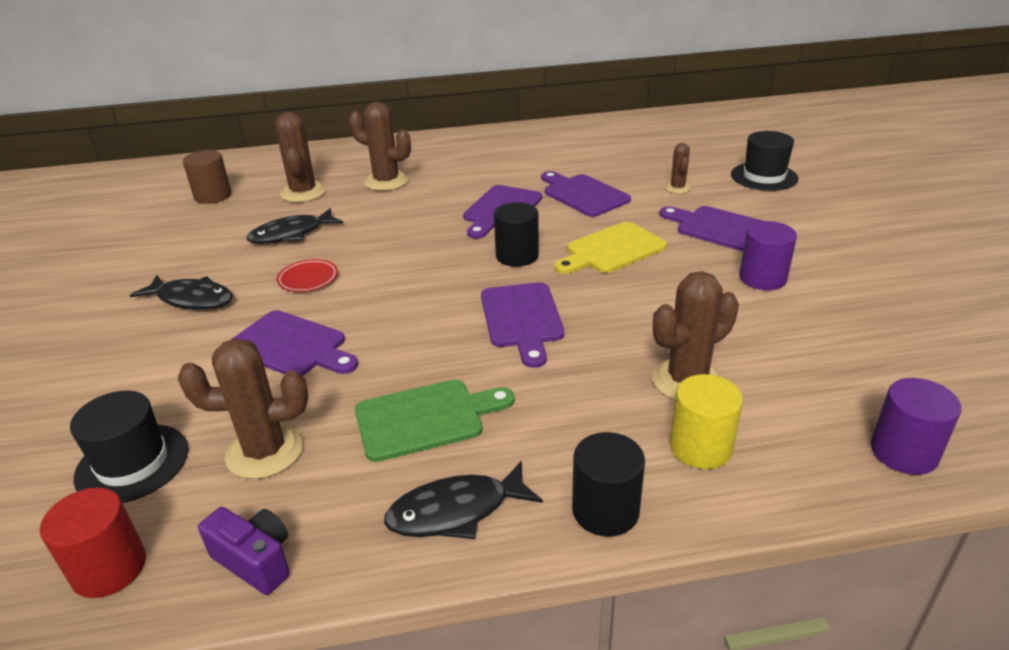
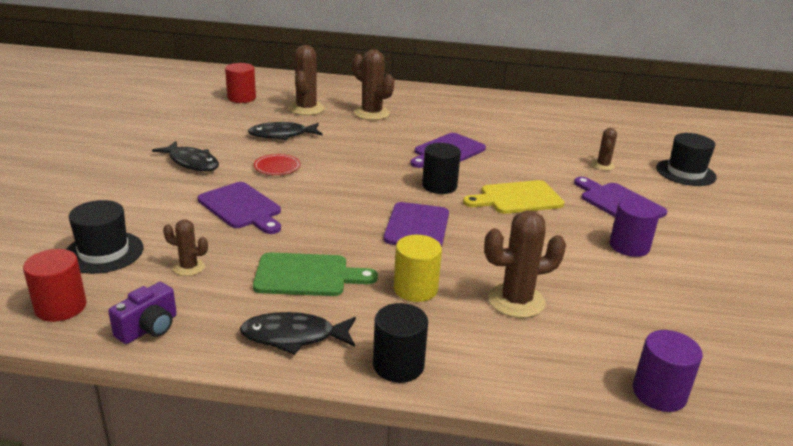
camera: 15 degrees right, 5 degrees down
brown cactus [178,338,308,479] -> brown cactus [163,219,208,276], size x0.55
brown cylinder [183,150,232,204] -> red cylinder [225,63,256,103]
purple camera [198,507,290,595] -> purple camera turned 75 degrees clockwise [108,282,177,344]
purple cutting board [541,171,631,217] -> none
yellow cylinder [670,374,743,469] -> yellow cylinder moved to [394,235,442,302]

